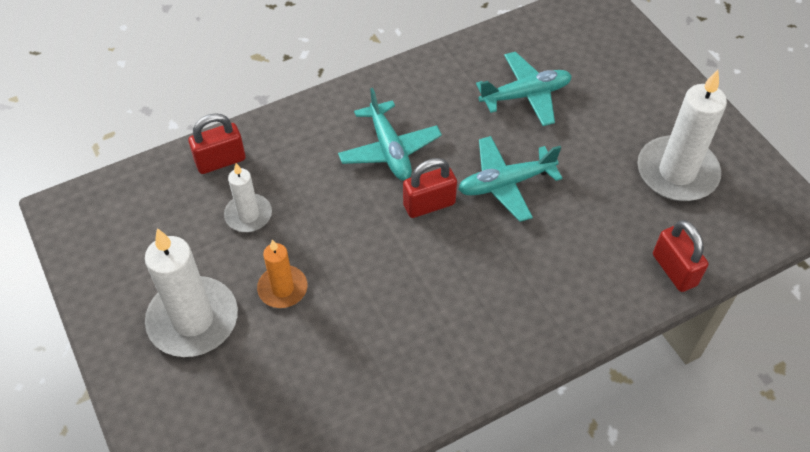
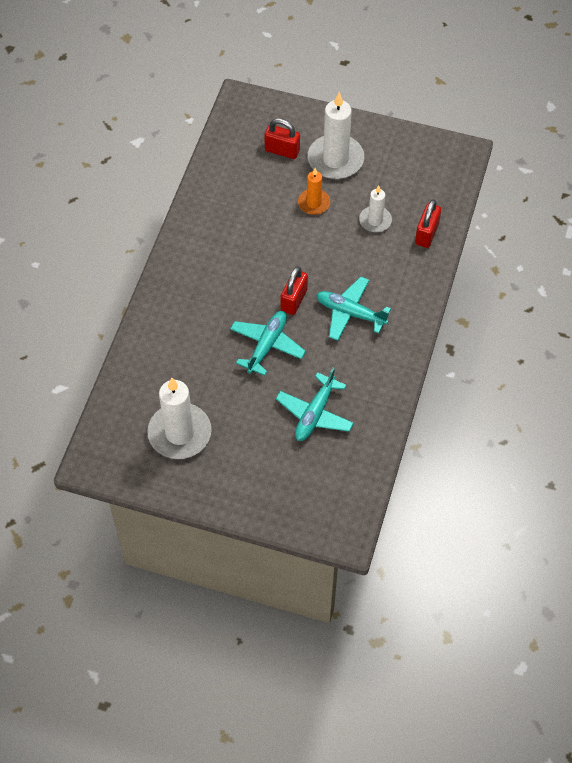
camera: 135 degrees right, 5 degrees up
red padlock [653,220,708,292] -> red padlock moved to [264,118,300,159]

